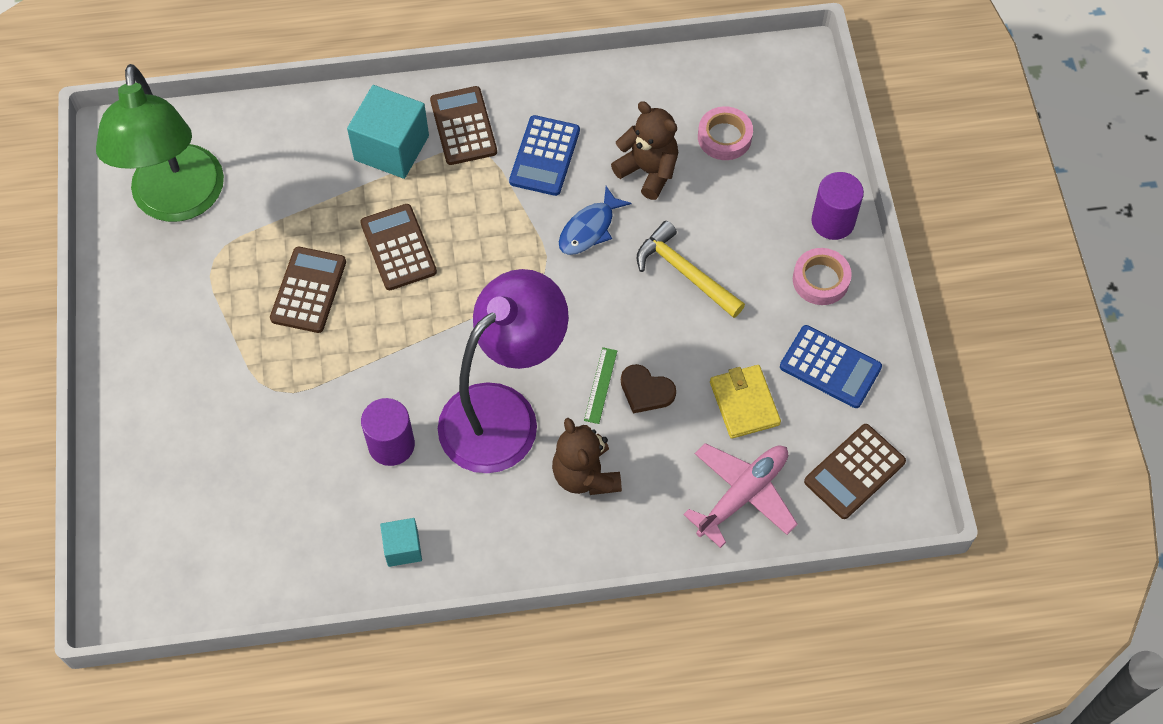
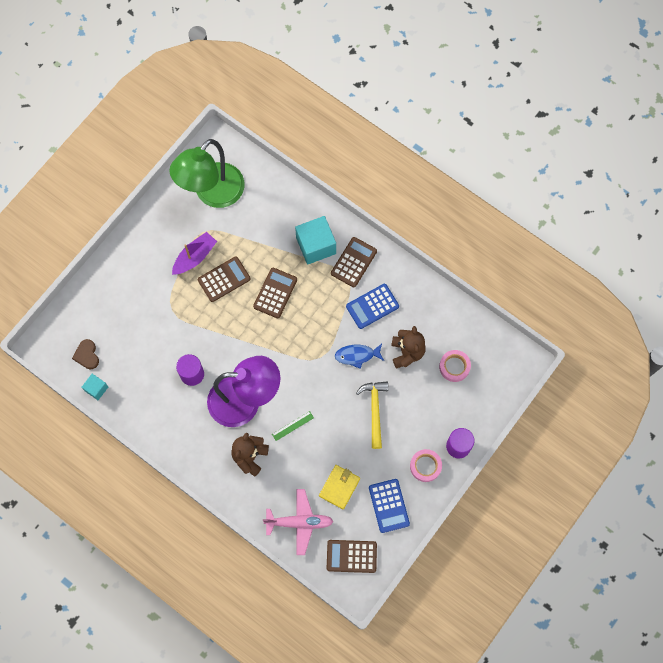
camera: 45 degrees right, 10 degrees up
turquoise cube [380,518,422,567] -> turquoise cube moved to [82,374,108,400]
brown heart [621,364,676,413] -> brown heart moved to [72,339,99,369]
none -> purple boat [172,232,217,275]

